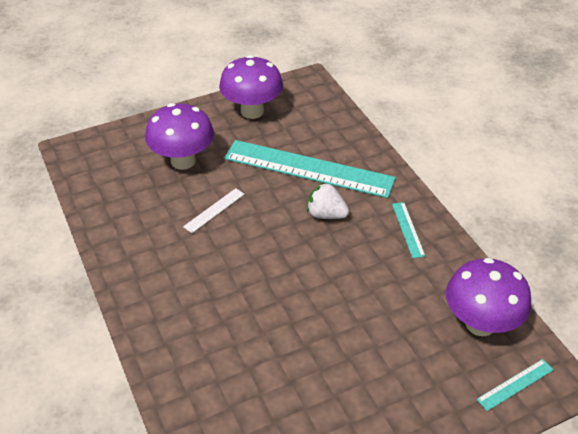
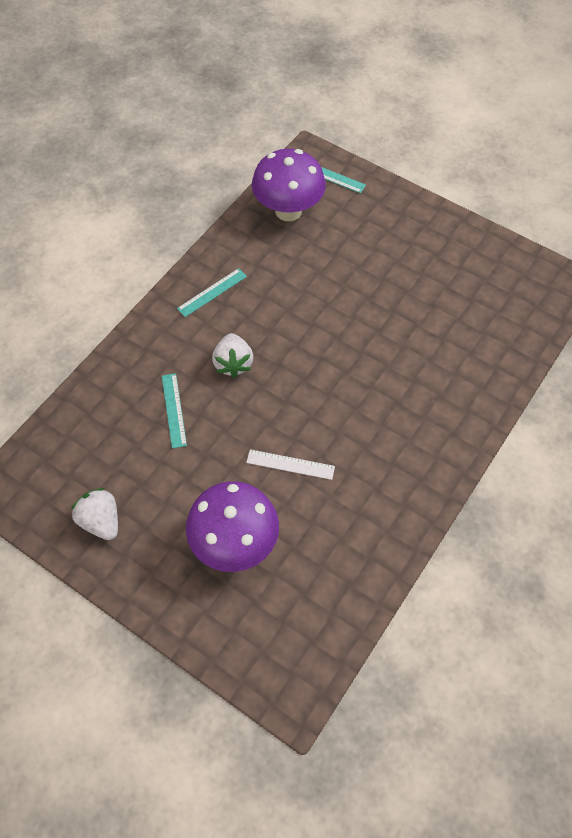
camera: 120 degrees left, 15 degrees up
purple mushroom [219,55,283,119] -> white strawberry [71,488,118,540]
turquoise ruler [224,140,396,198] -> turquoise ruler [162,373,187,449], size x0.41

